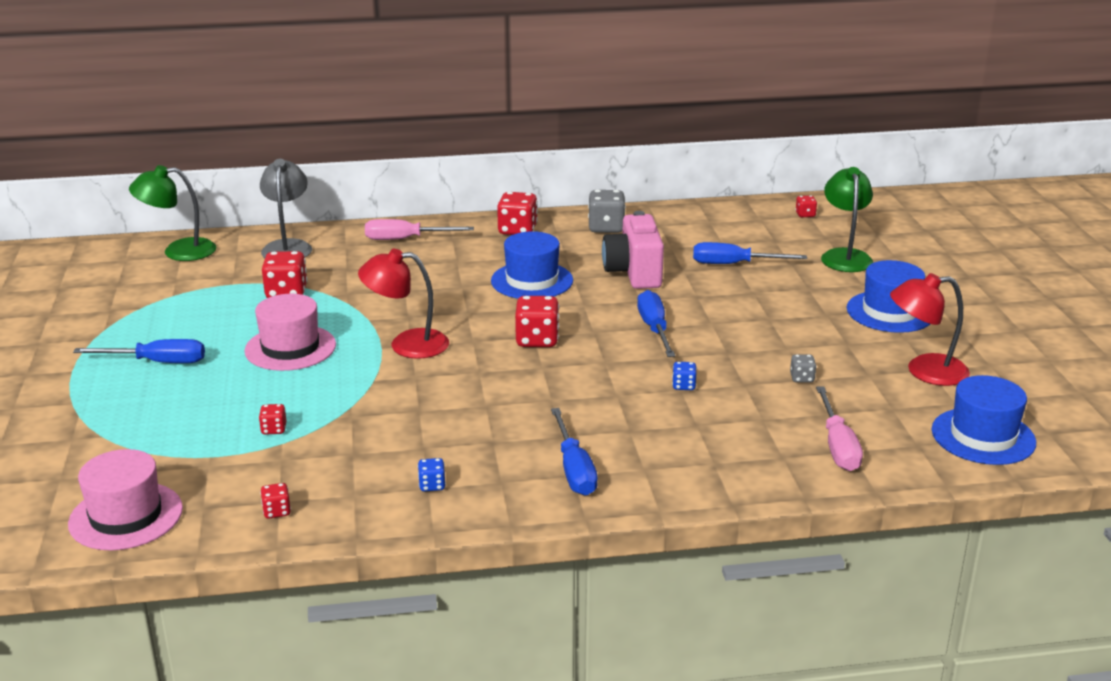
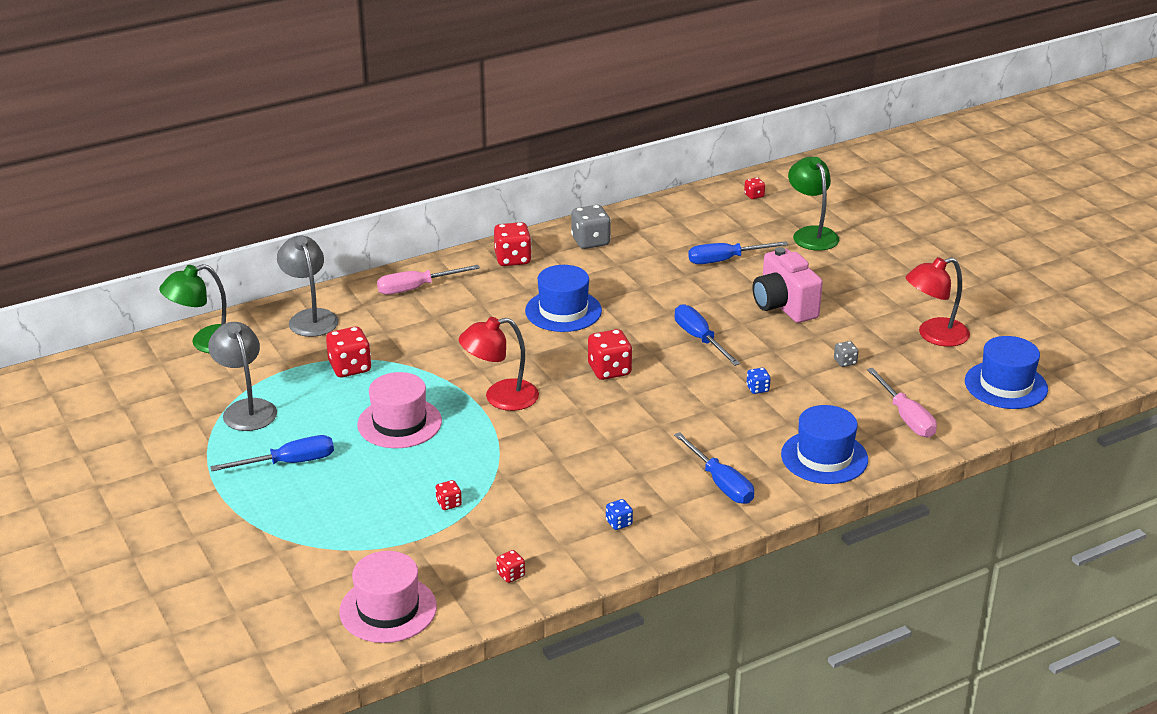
camera: 20 degrees left, 5 degrees up
pink camera [602,211,664,289] -> pink camera moved to [753,247,823,323]
blue hat [847,260,930,333] -> blue hat moved to [781,405,868,484]
none -> grey lamp [208,322,277,431]

